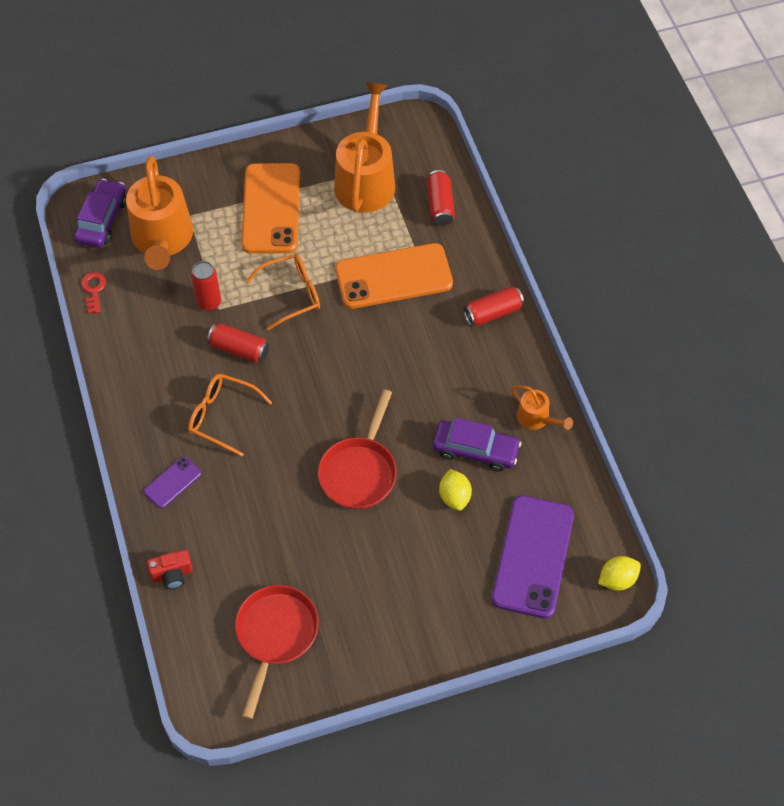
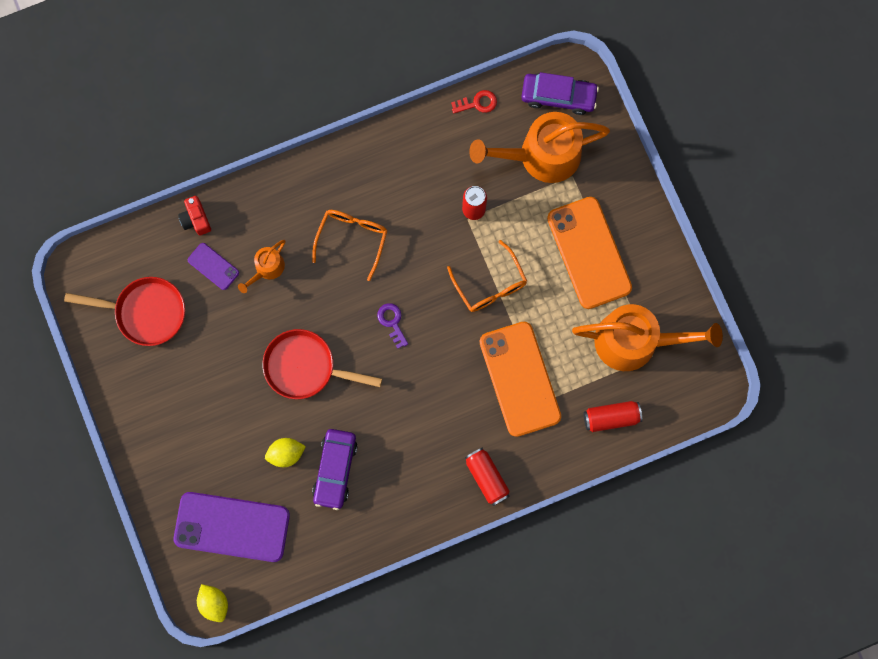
camera: 85 degrees right, 20 degrees up
purple phone [144,456,202,508] -> purple phone moved to [188,243,239,290]
red can [207,323,269,363] -> none
orange phone [241,163,300,254] -> orange phone turned 75 degrees clockwise [547,197,632,309]
orange watering can [511,385,573,430] -> orange watering can moved to [238,240,285,293]
none -> purple key [377,303,408,348]

